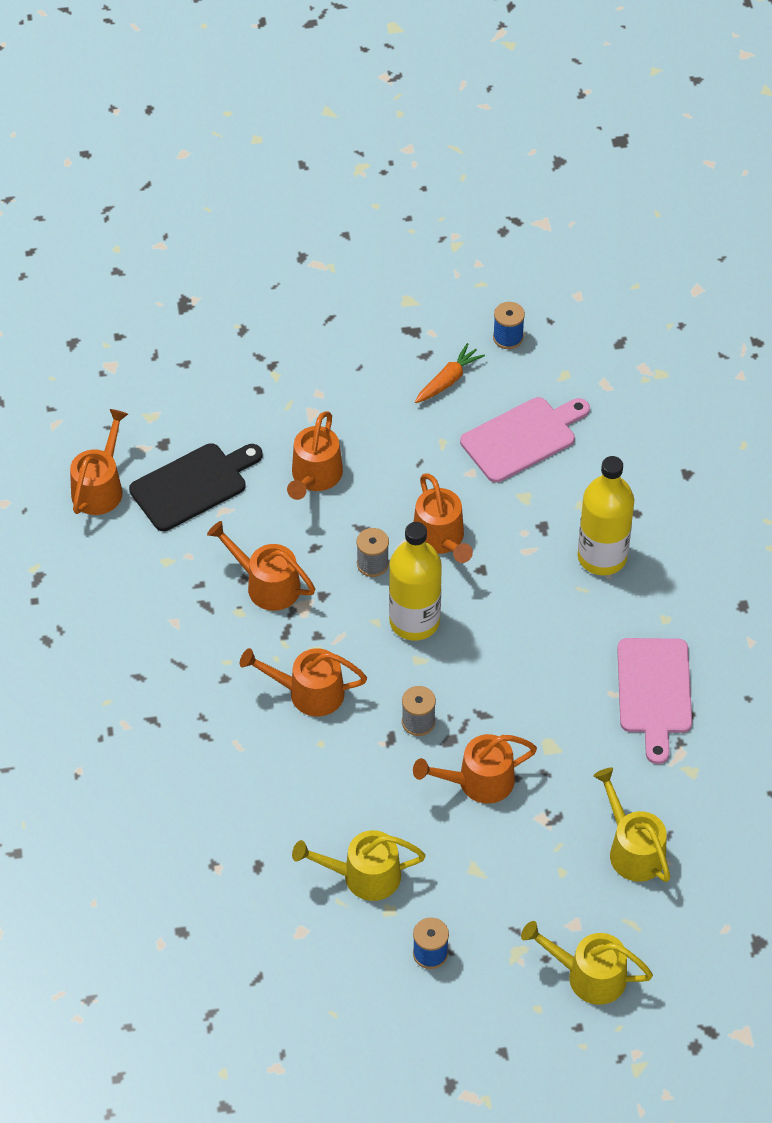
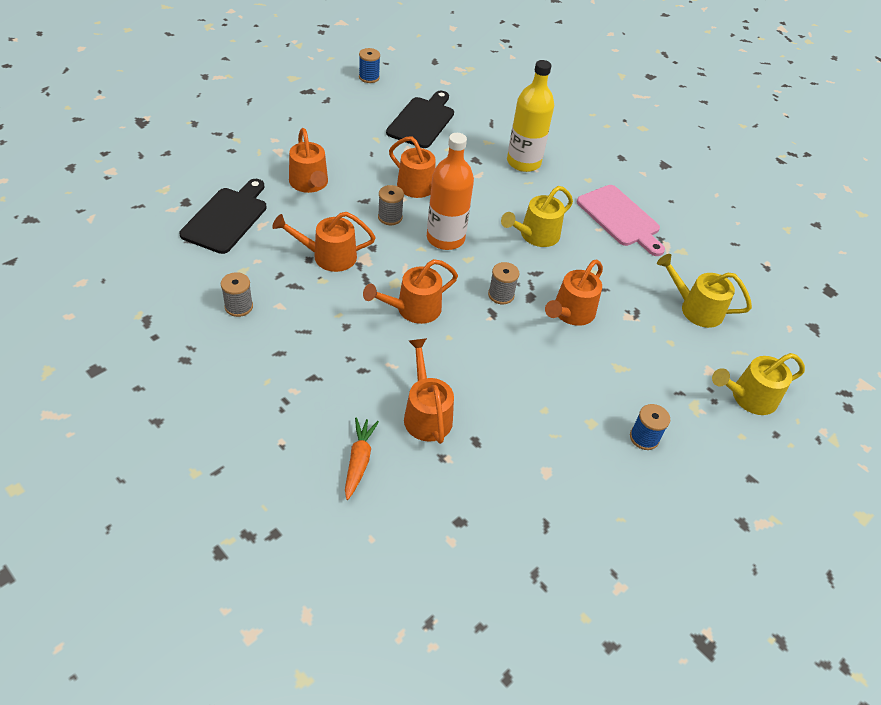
camera: 40 degrees left, 5 degrees down
orange watering can [70,409,128,515] -> orange watering can moved to [404,338,454,444]
yellow watering can [292,830,426,901] -> yellow watering can moved to [501,186,573,247]
yellow bottle [389,522,442,641] -> orange bottle [427,133,474,250]
orange carrot [415,343,485,403] -> orange carrot moved to [345,417,379,500]
pink cutting board [460,397,590,483] -> black cutting board [386,91,454,148]
none -> grey spool [221,272,253,317]

